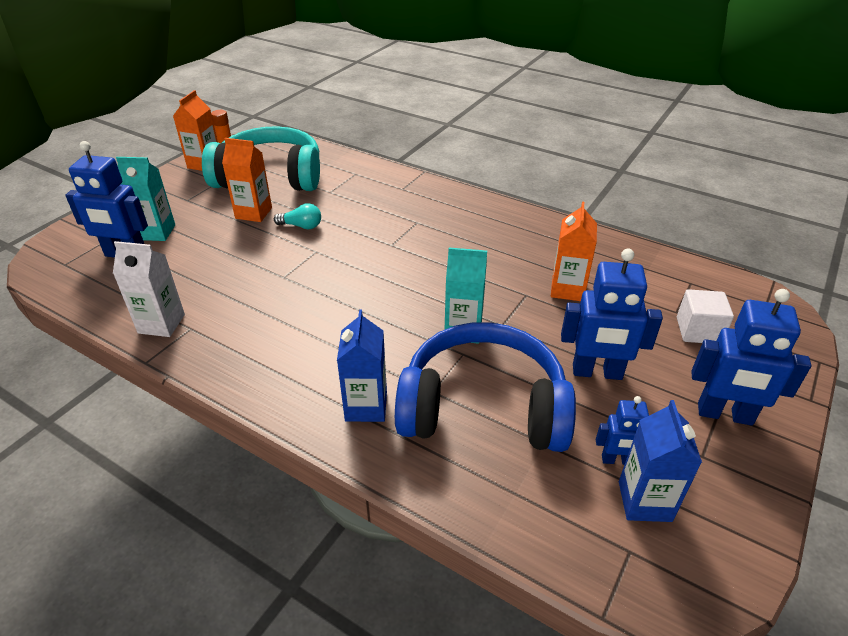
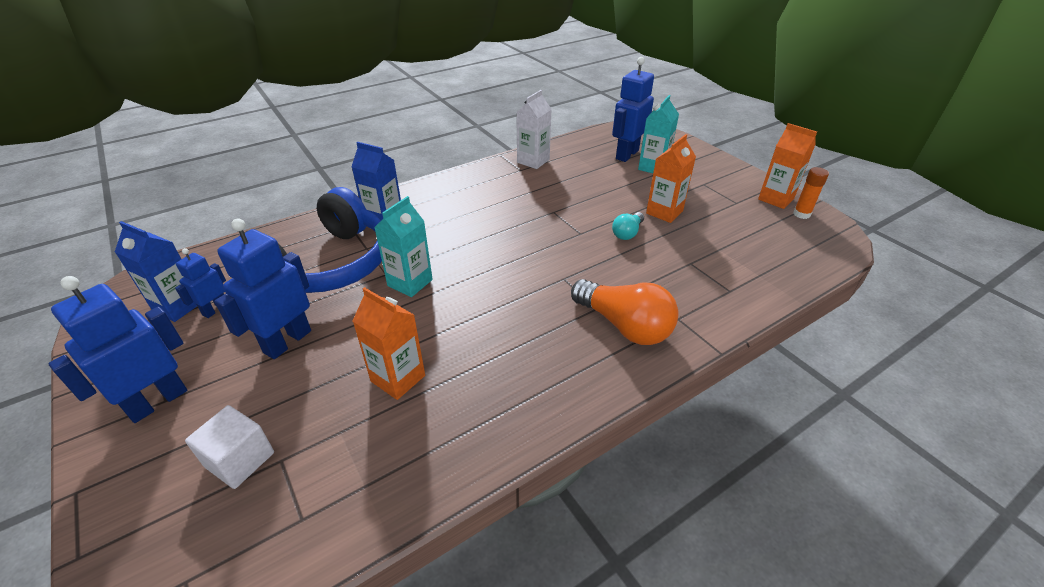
camera: 115 degrees right, 0 degrees up
turquoise headphones [202,126,320,191] -> none
none -> orange light bulb [571,279,679,345]

